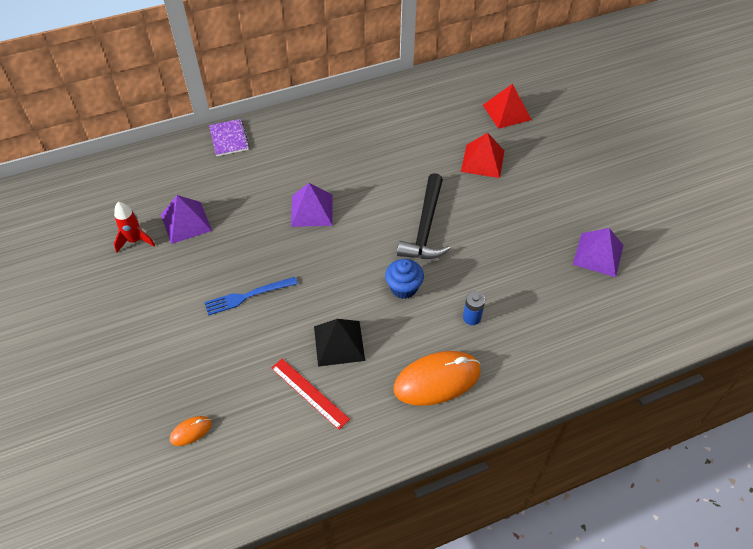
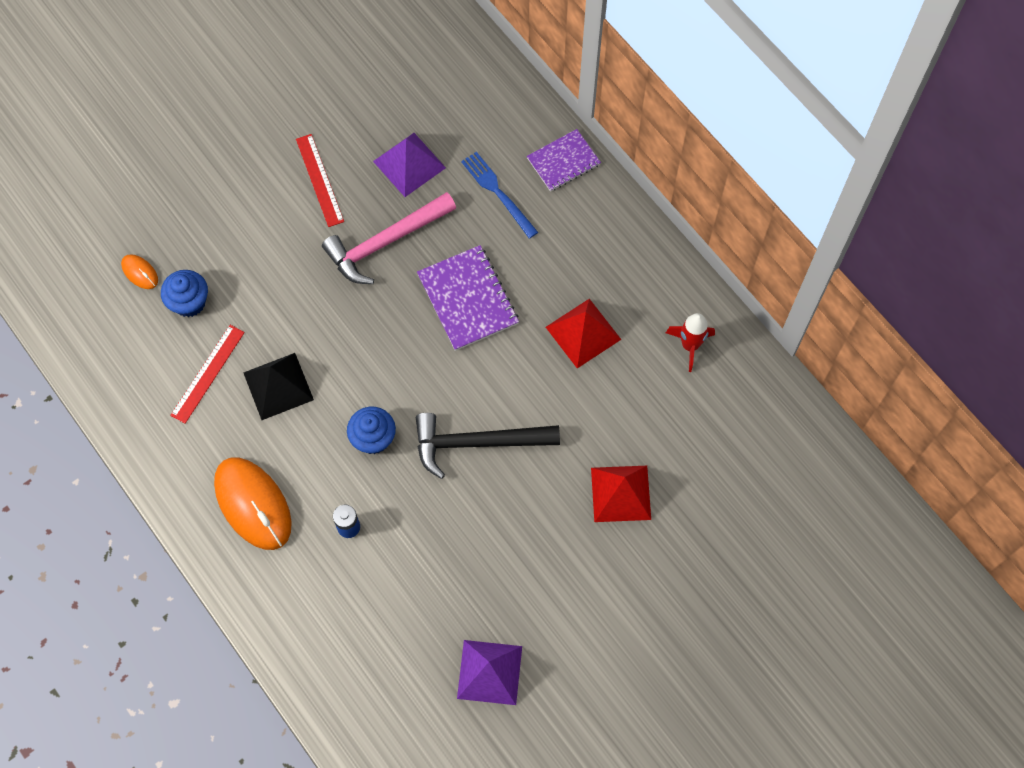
camera: 75 degrees right, 15 degrees up
red rocket [114,202,155,253] -> red rocket moved to [666,313,715,372]
blue fork [204,277,298,316] -> blue fork moved to [461,152,538,238]
purple pyramid [291,183,333,227] -> purple notebook [417,245,519,351]
red pyramid [483,84,532,129] -> red pyramid moved to [546,299,621,368]
none -> blue cupcake [161,270,208,317]
none -> red ruler [296,134,344,227]
none -> pink hammer [322,192,456,284]

